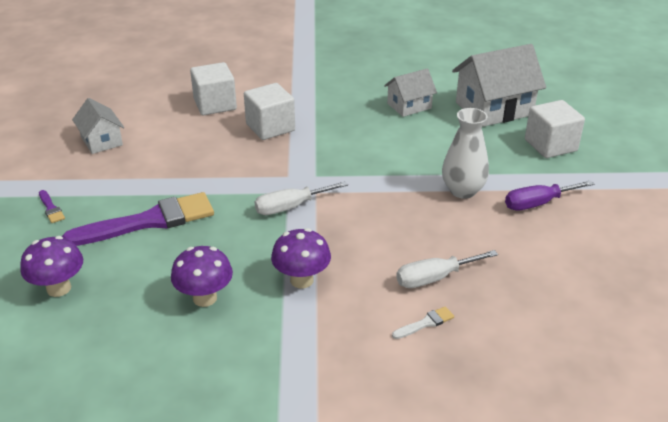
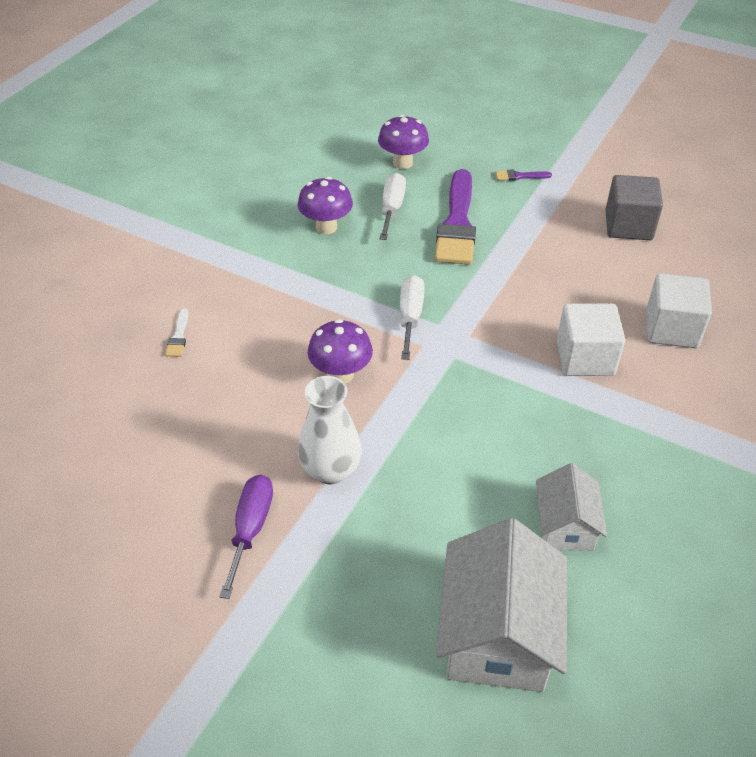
camera: 120 degrees right, 10 degrees up
white house [72,98,124,154] -> grey cube [605,175,663,240]
purple mushroom [271,228,331,288] -> purple mushroom moved to [308,319,373,384]
white screwdriver [396,250,498,288] -> white screwdriver moved to [380,173,406,240]
white cube [525,100,585,158] -> none

